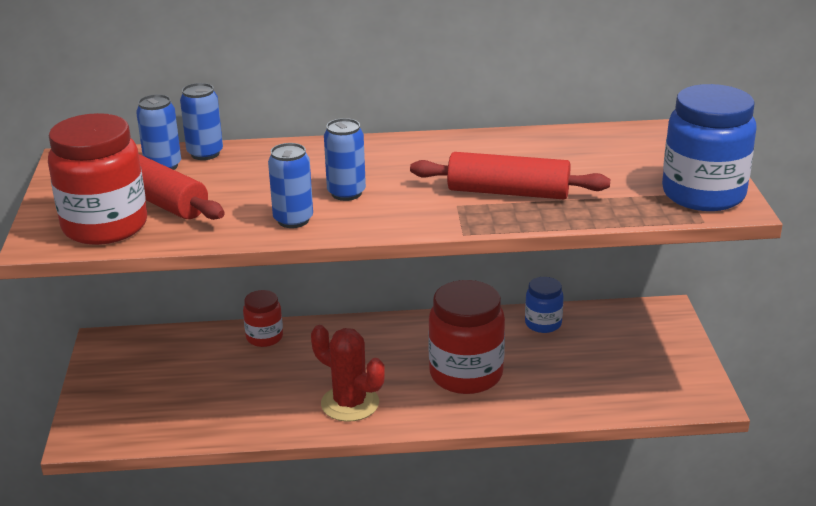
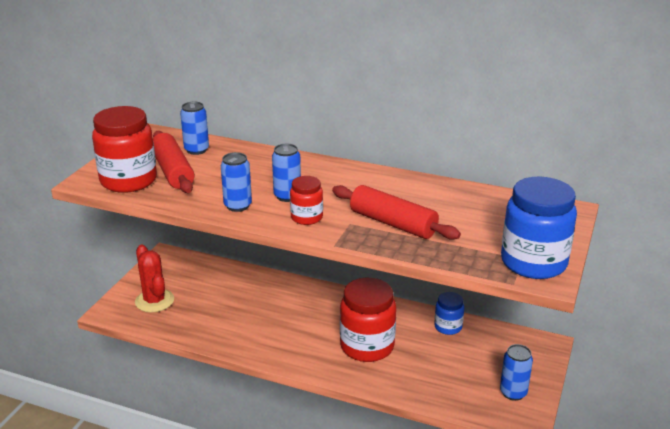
camera: 25 degrees right, 0 degrees up
blue can [180,83,223,160] -> blue can moved to [500,344,533,401]
red jar [243,290,283,347] -> red jar moved to [290,176,323,225]
red cactus [311,325,385,422] -> red cactus moved to [135,245,174,313]

